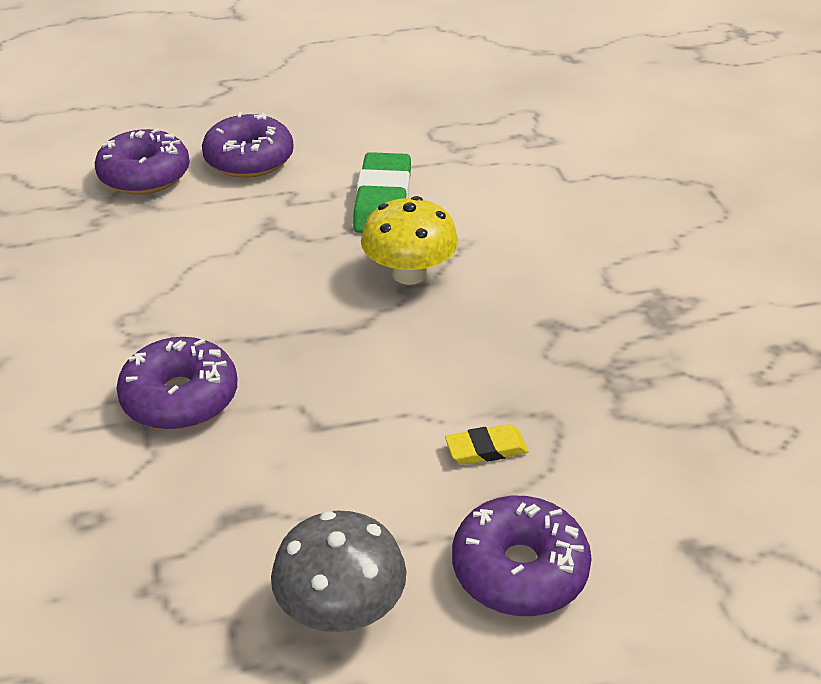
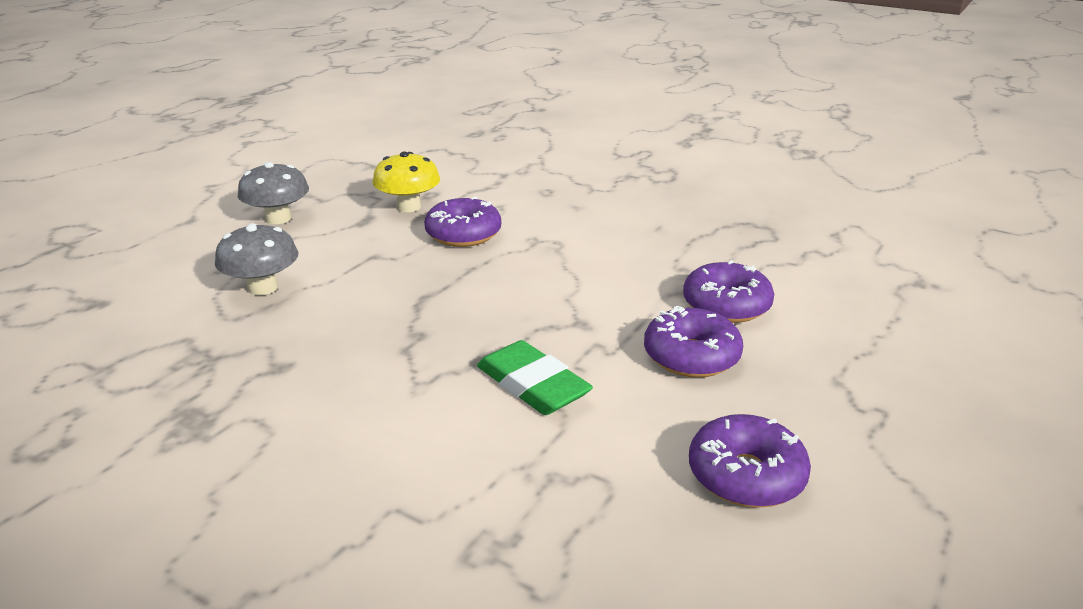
camera: 135 degrees right, 10 degrees down
yellow mushroom [361,196,458,285] -> yellow mushroom moved to [372,151,440,212]
yellow eraser [445,424,529,465] -> grey mushroom [215,223,298,295]
purple donut [452,496,592,616] -> purple donut moved to [689,414,811,508]

